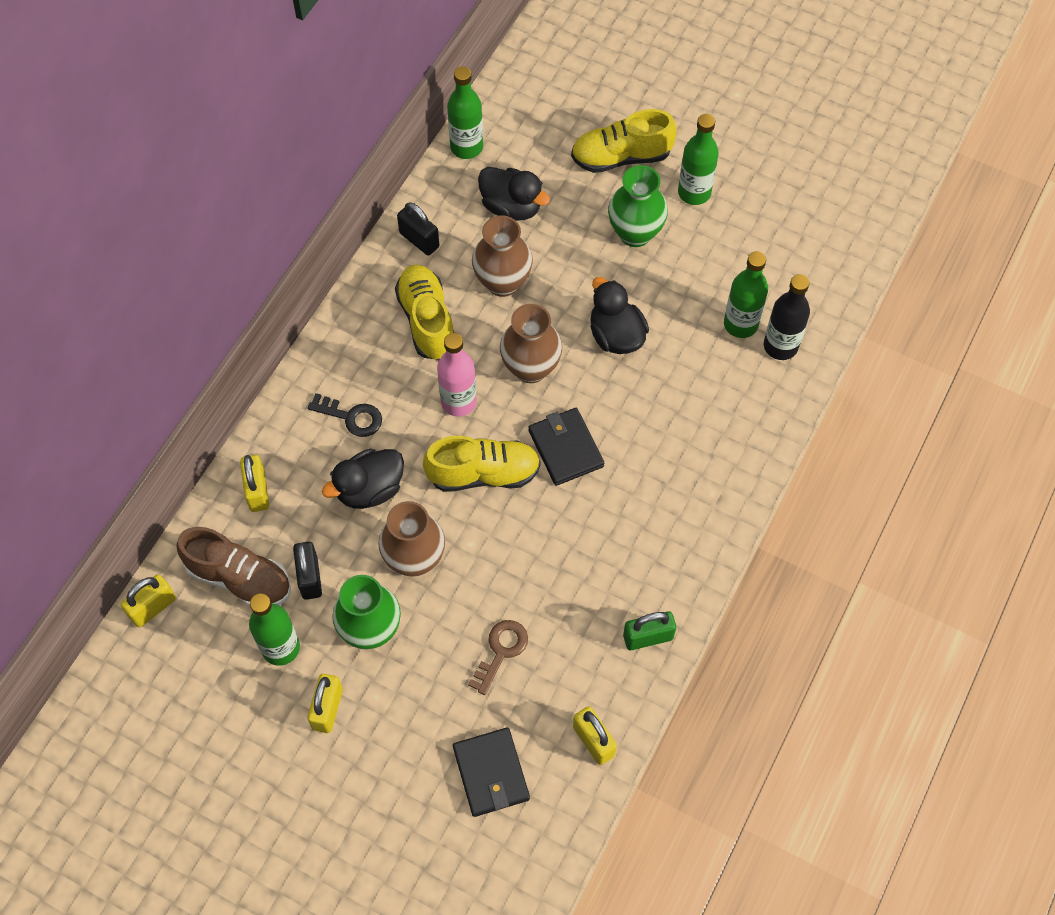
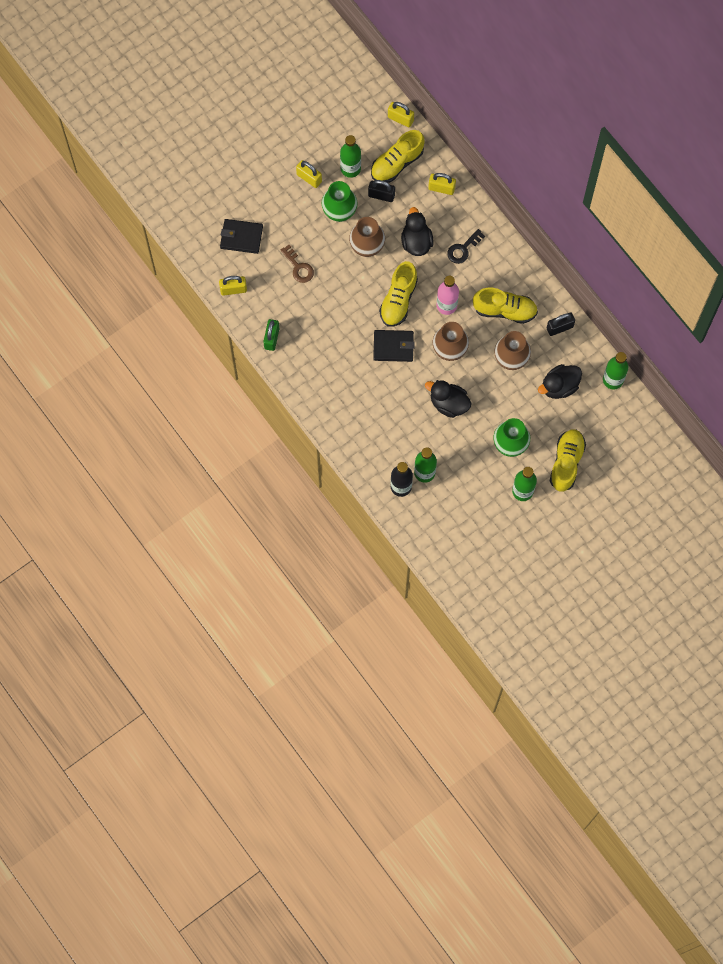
camera: 115 degrees right, 10 degrees up
yellow padlock [121,574,176,628] -> yellow padlock turned 45 degrees counterclockwise [388,102,414,127]
brown shoe [176,527,291,606] -> yellow shoe [371,130,425,183]
black duck [590,277,649,354] -> black duck turned 150 degrees counterclockwise [425,380,472,418]

